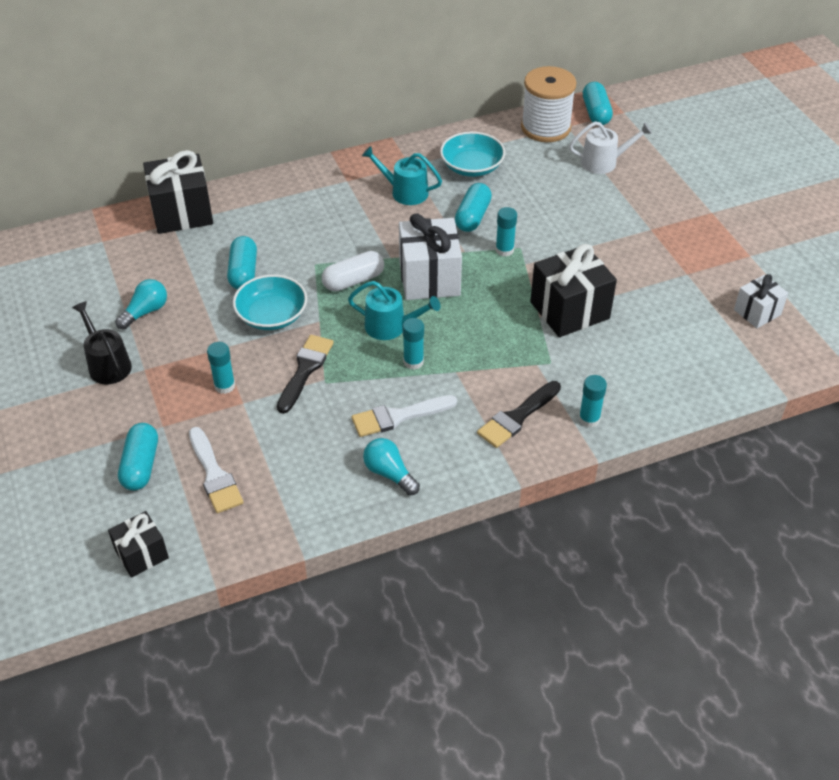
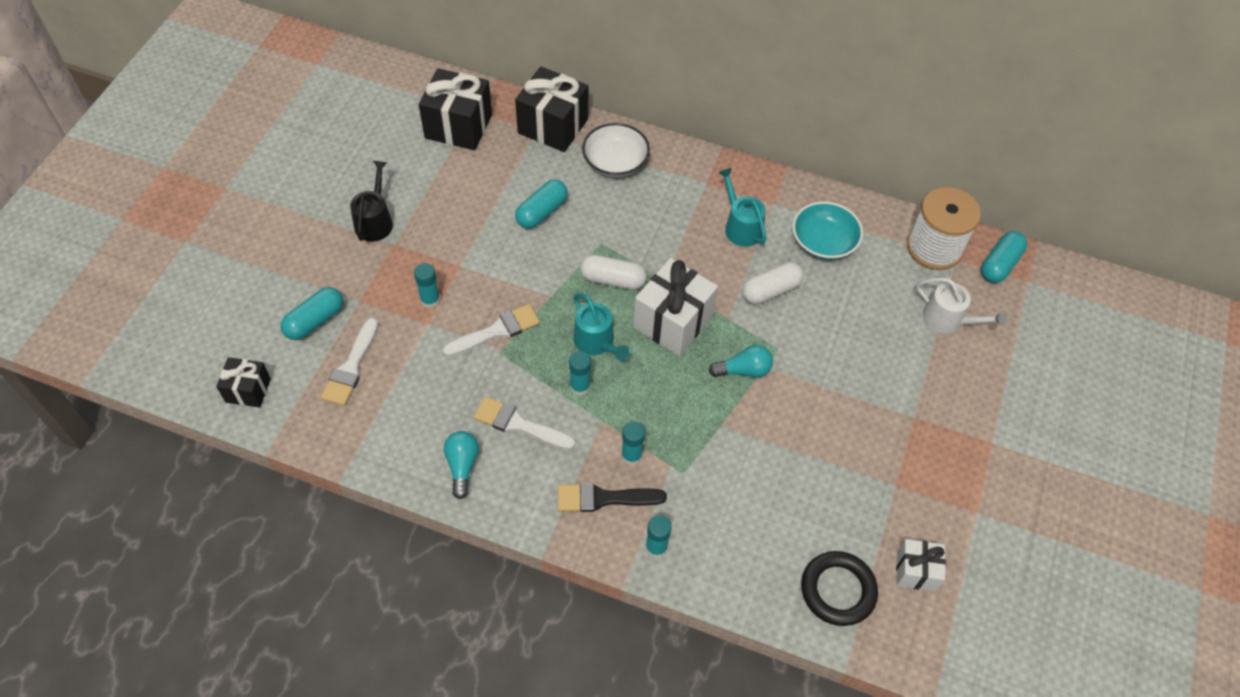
camera: 40 degrees right, 10 degrees up
turquoise light bulb [115,279,167,330] -> turquoise light bulb moved to [709,345,773,378]
turquoise bowl [233,275,307,330] -> none
black brush [277,335,334,414] -> white brush [443,304,540,357]
turquoise capsule [455,183,492,232] -> white capsule [742,262,804,304]
turquoise glue stick [496,207,517,257] -> turquoise glue stick moved to [621,421,645,465]
black gift [530,244,617,337] -> black gift moved to [419,68,492,150]
none -> white bowl [582,123,650,177]
none -> black ring [801,551,878,626]

